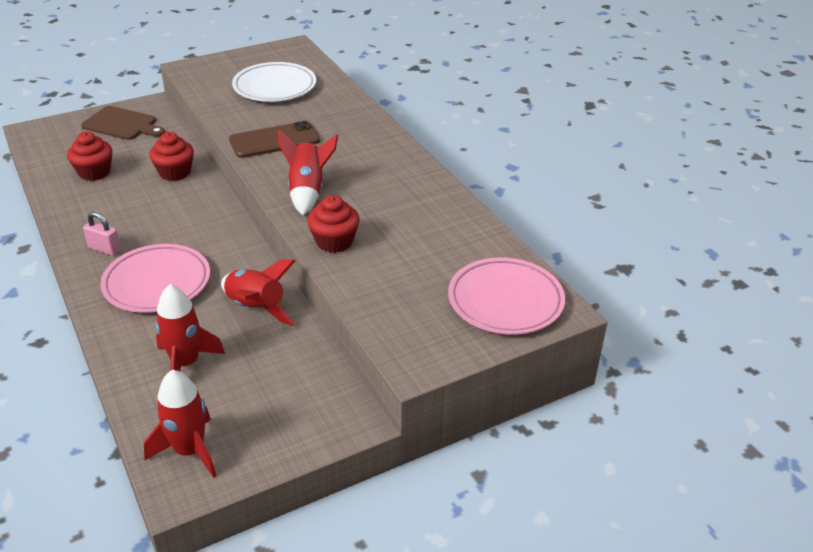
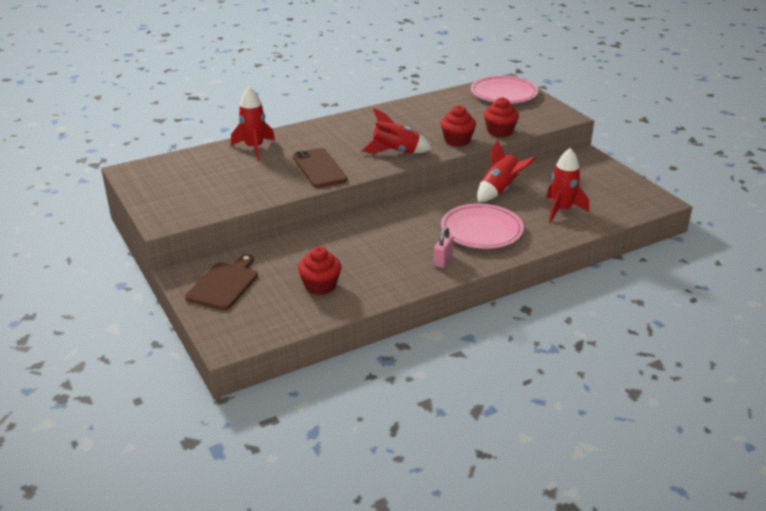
camera: 90 degrees left, 5 degrees down
red rocket [144,370,217,478] -> red rocket moved to [231,87,275,160]
red cupcake [149,132,194,181] -> red cupcake moved to [484,97,519,137]
white plate [232,62,316,102] -> none

